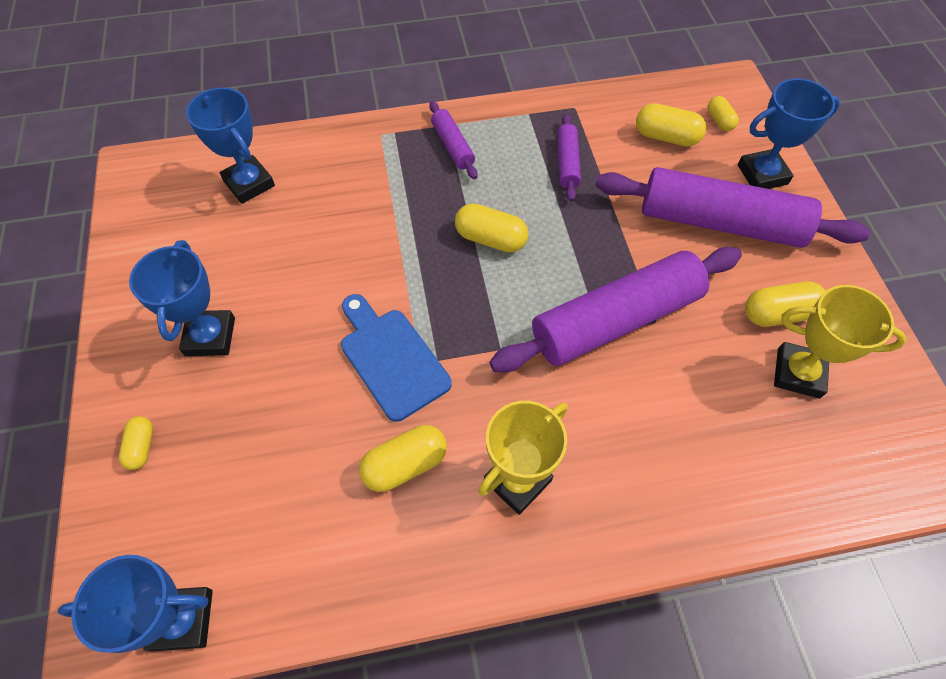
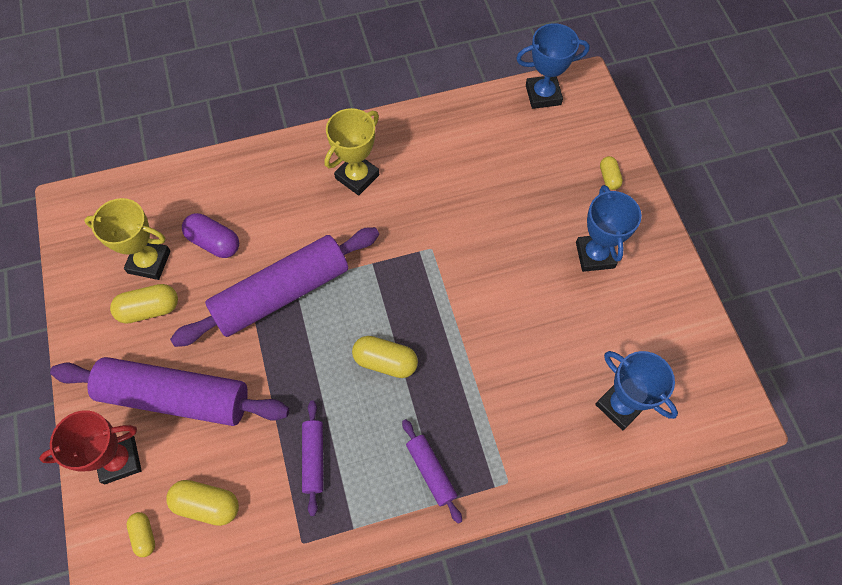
camera: 175 degrees right, 5 degrees up
blue cutting board [341,294,452,422] -> none
yellow capsule [359,425,447,492] -> none
blue trophy [738,78,840,189] -> red trophy [39,410,142,484]
none -> purple capsule [182,213,239,258]

